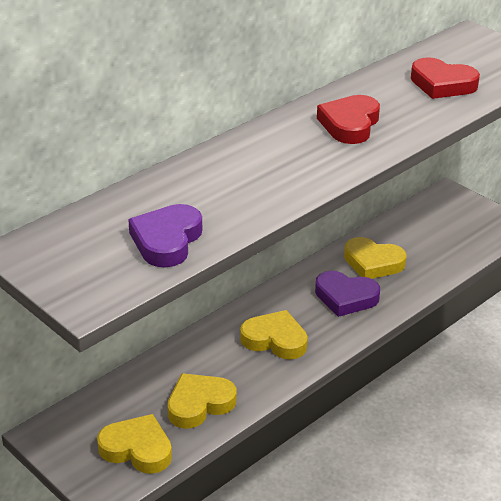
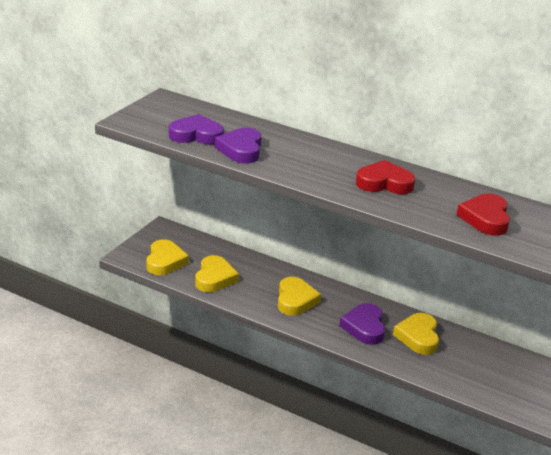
camera: 70 degrees right, 5 degrees down
yellow heart [167,373,236,429] -> yellow heart turned 60 degrees clockwise [195,255,239,292]
none -> purple heart [215,128,262,163]

